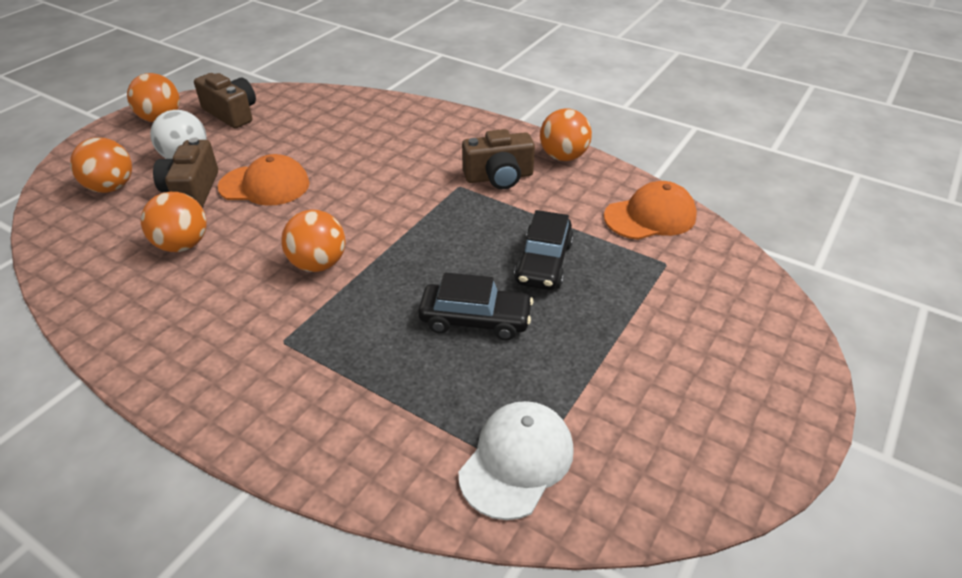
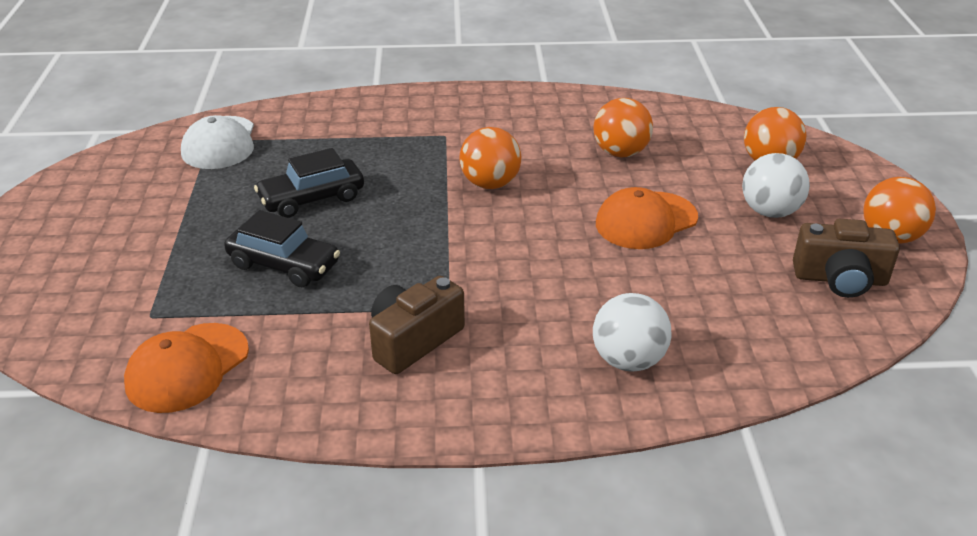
camera: 145 degrees right, 5 degrees down
brown camera [153,138,218,208] -> none
black car [514,210,574,290] -> black car turned 135 degrees clockwise [224,210,340,287]
orange ball [540,108,592,161] -> none
none -> white ball [593,293,672,371]

